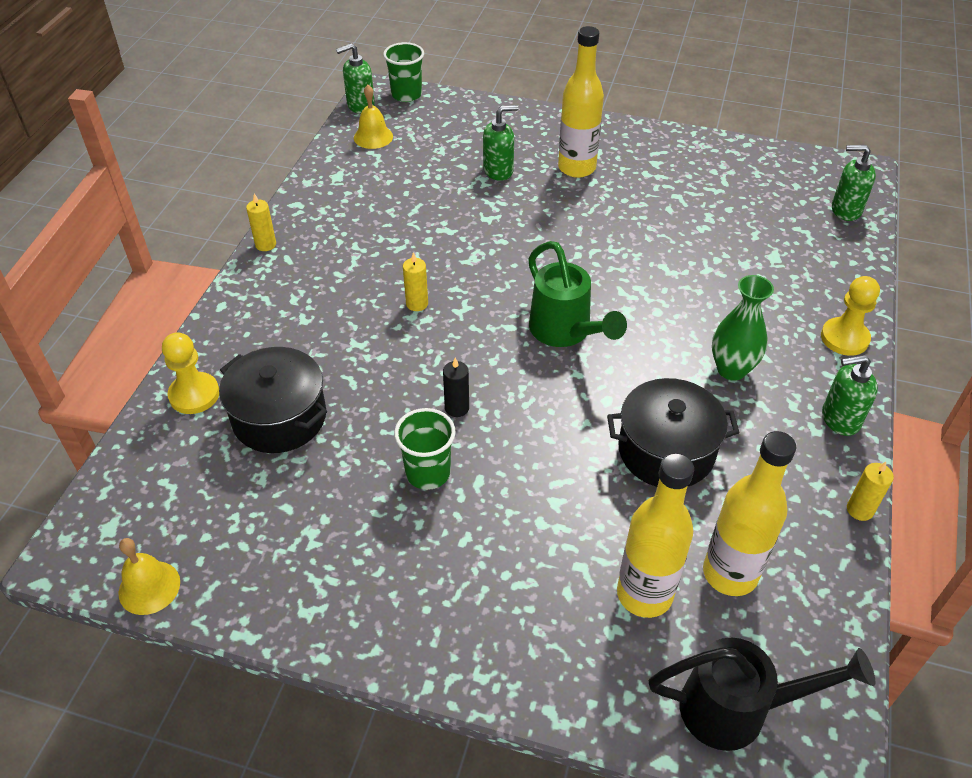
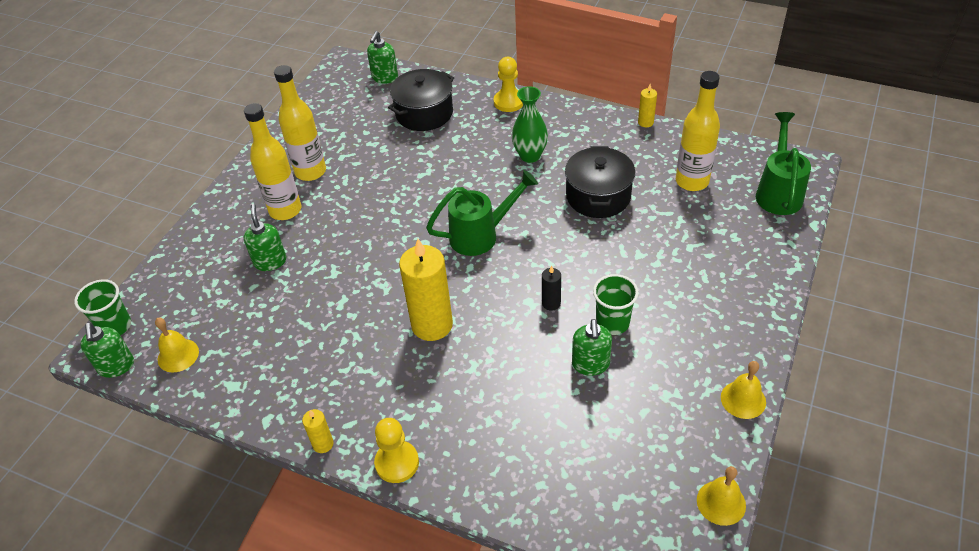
camera: 80 degrees left, 0 degrees up
yellow pawn [162,332,219,414] -> yellow pawn moved to [374,418,419,483]
black pot [219,347,327,453] -> black pot moved to [388,69,454,131]
yellow candle [403,252,428,311] -> yellow candle [399,239,453,341], size x2.17
yellow bottle [617,453,694,618] -> yellow bottle moved to [274,65,326,181]
black watering can [648,637,876,751] -> green watering can [756,112,811,215]
green soap dispenser [822,355,878,436] -> green soap dispenser moved to [572,319,612,376]
none -> yellow bell [721,361,766,419]

